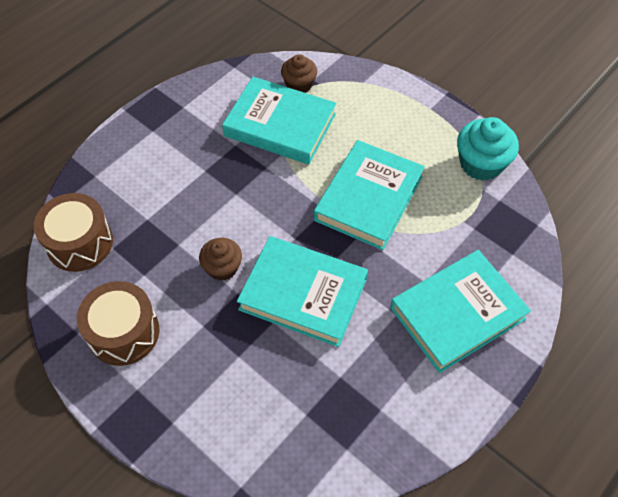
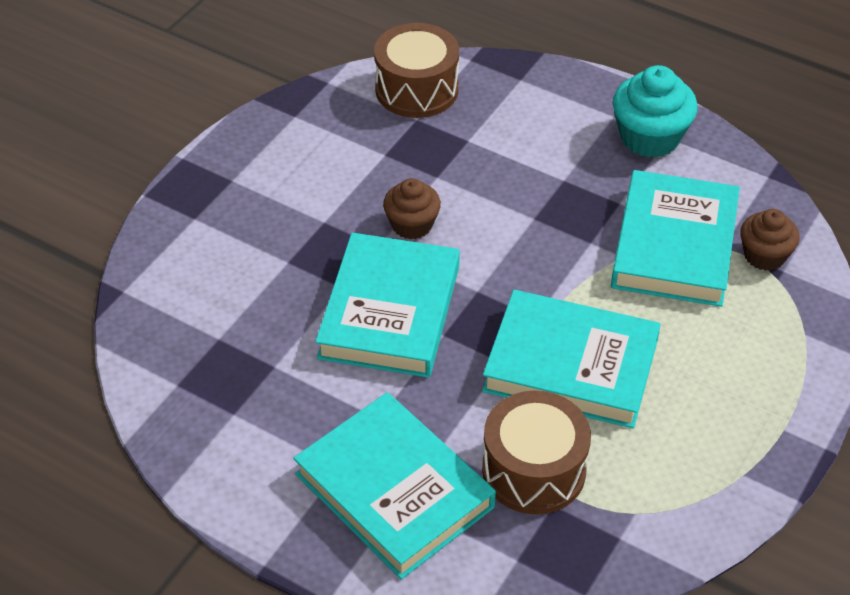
camera: 80 degrees right, 10 degrees down
brown drum [77,281,159,366] -> brown drum moved to [482,391,591,514]
turquoise cupcake [457,117,519,181] -> turquoise cupcake moved to [613,65,697,158]

